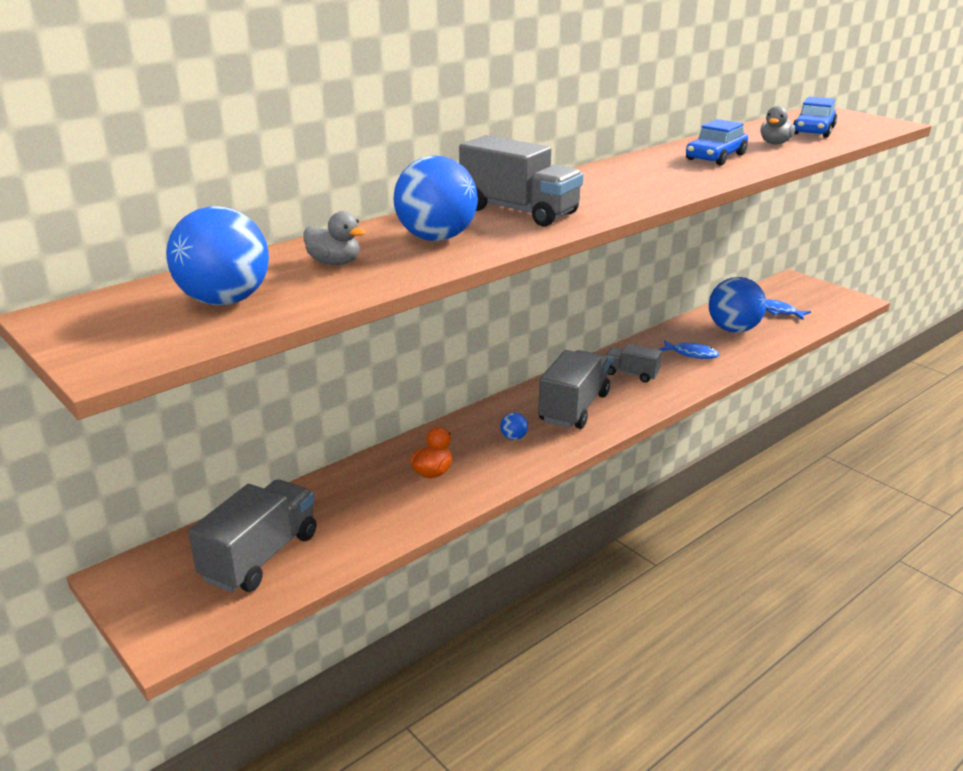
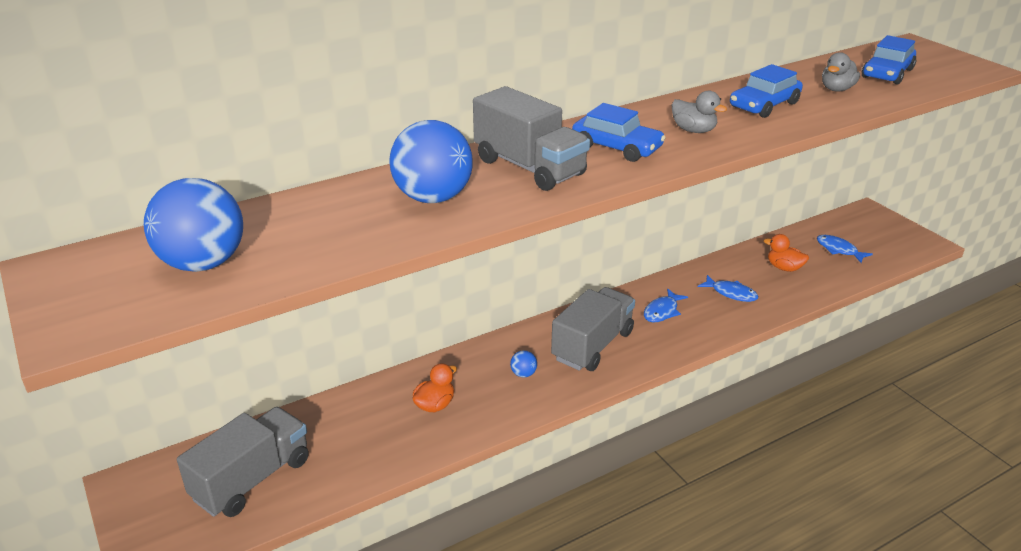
camera: 10 degrees right, 5 degrees up
grey duck [303,211,365,265] -> grey duck moved to [672,90,727,133]
grey truck [605,344,662,383] -> blue fish [644,289,688,322]
blue ball [709,277,766,333] -> orange duck [764,234,809,272]
none -> blue car [572,103,666,162]

